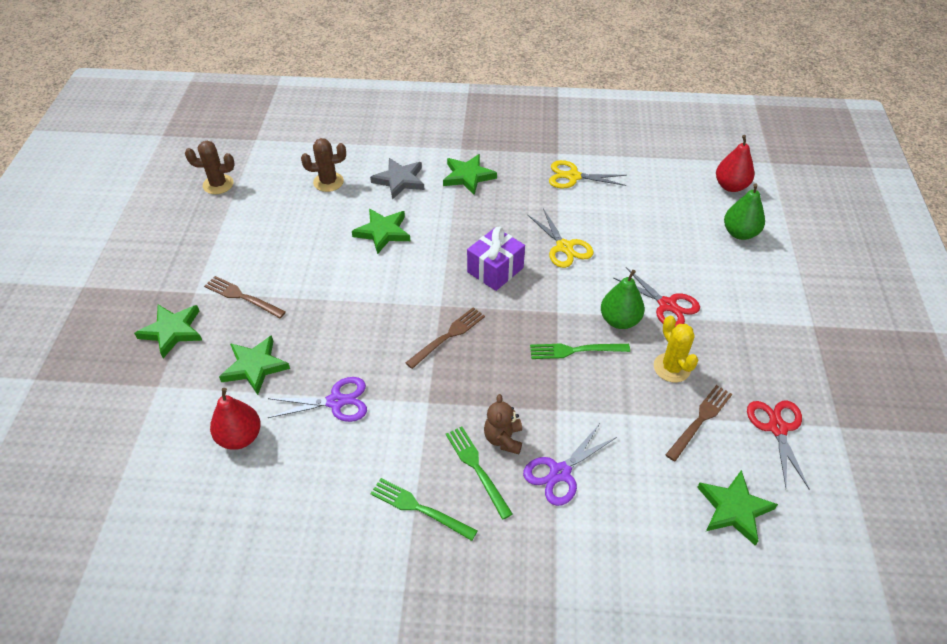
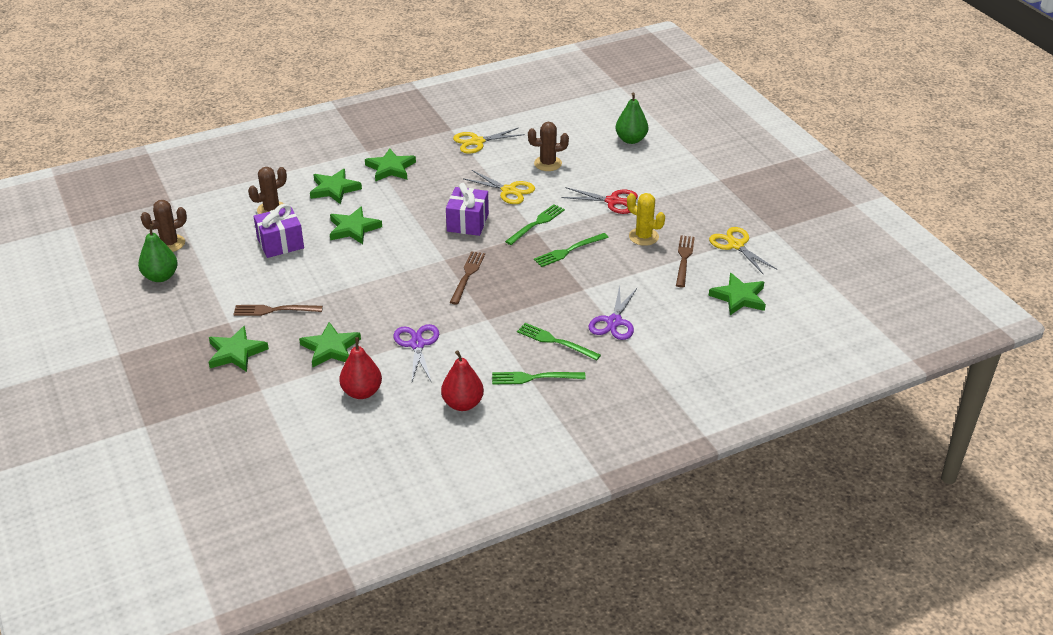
camera: 30 degrees left, 10 degrees down
purple scissors [268,377,367,422] -> purple scissors turned 60 degrees counterclockwise [393,324,439,383]
grey star [370,158,424,200] -> green star [310,169,362,204]
brown teddy bear [484,394,522,454] -> none
green pear [601,270,645,329] -> green pear moved to [138,224,178,282]
red pear [716,135,755,192] -> red pear moved to [441,350,484,411]
red scissors [747,401,810,490] -> yellow scissors [709,227,777,275]
none -> purple gift [254,204,304,258]
none -> green fork [505,204,565,245]
none -> brown cactus [528,122,569,171]

